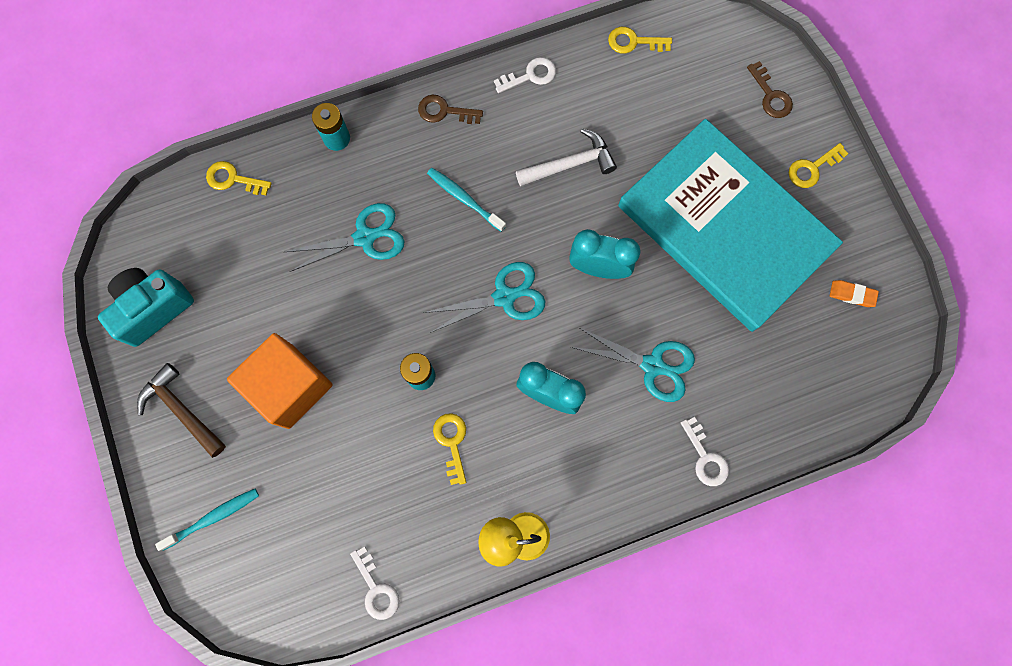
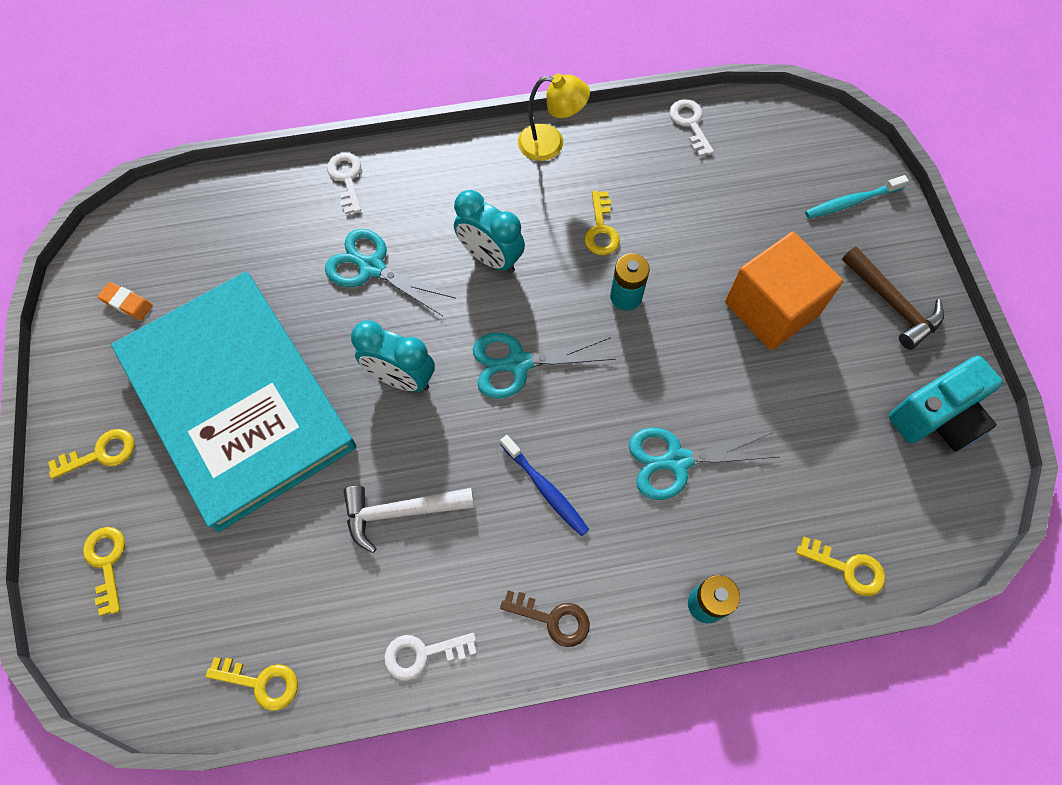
camera: 170 degrees left, 10 degrees down
turquoise toothbrush [427,168,506,232] -> blue toothbrush [500,435,589,536]
brown key [747,61,793,118] -> yellow key [83,527,125,616]

